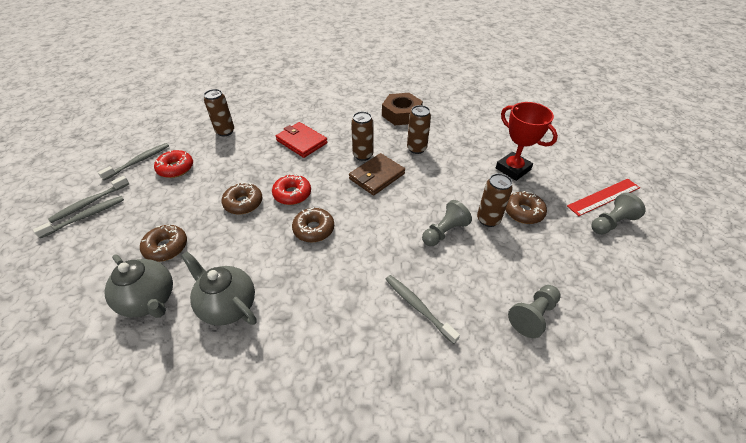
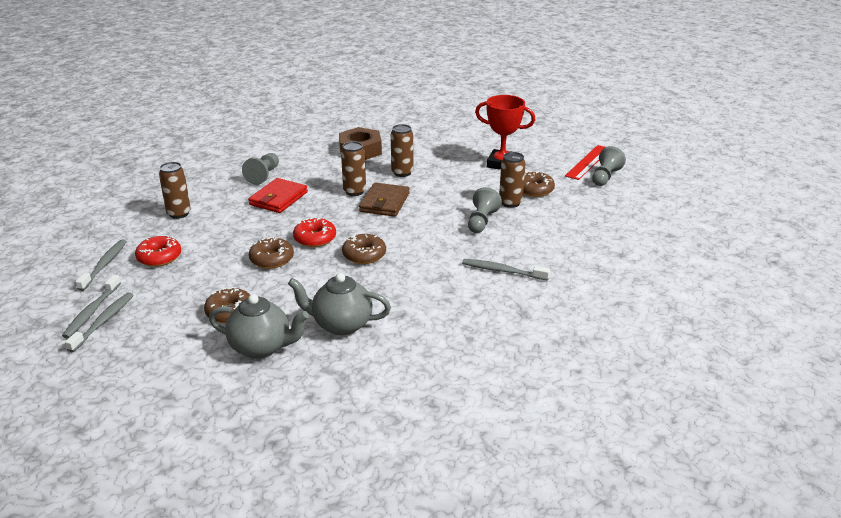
camera: 30 degrees left, 15 degrees down
red wallet [276,122,328,158] -> red wallet turned 75 degrees counterclockwise [248,178,308,213]
grey pawn [508,285,561,338] -> grey pawn moved to [242,153,279,185]

